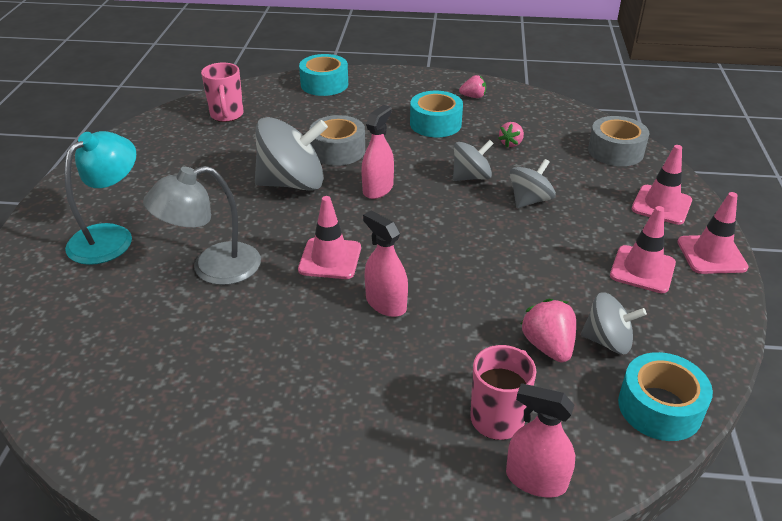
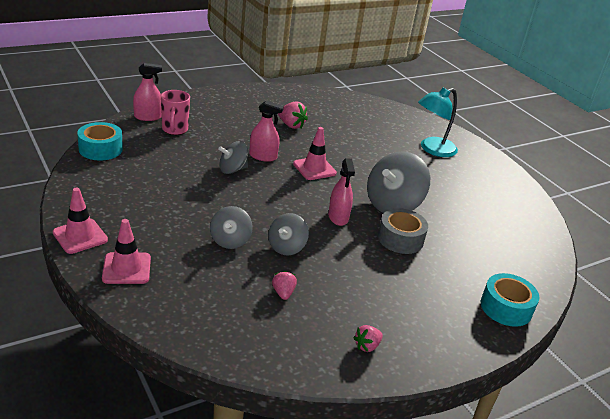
camera: 140 degrees right, 5 degrees down
turquoise lamp [64,131,136,265] -> turquoise lamp turned 60 degrees clockwise [418,88,458,157]
grey lamp [143,166,261,285] -> none
pink mug [201,63,244,122] -> none
turquoise tape [410,91,463,137] -> none
pink strawberry [520,299,576,362] -> pink strawberry moved to [278,101,308,129]
grey spinning top [581,292,647,355] -> grey spinning top moved to [218,141,248,174]
grey tape [588,116,649,166] -> none
pink traffic cone [610,206,676,293] -> none

